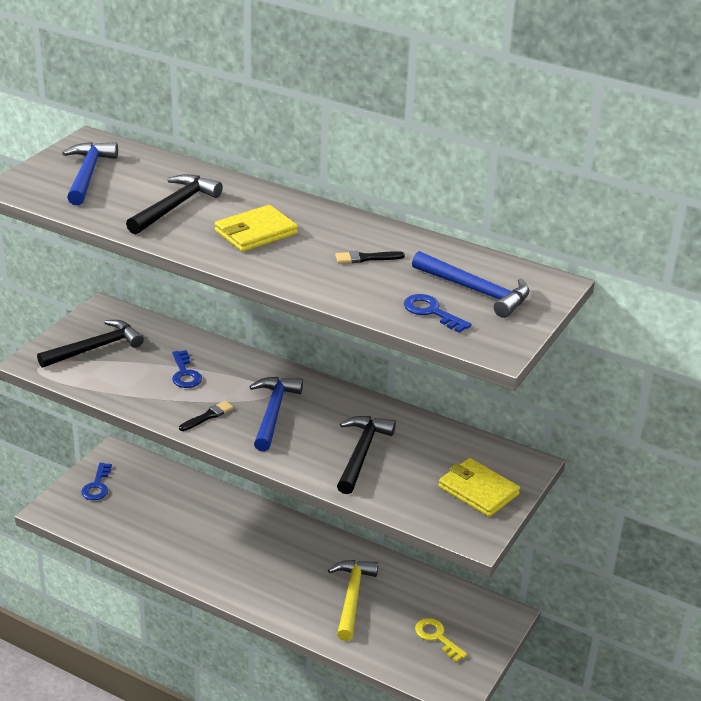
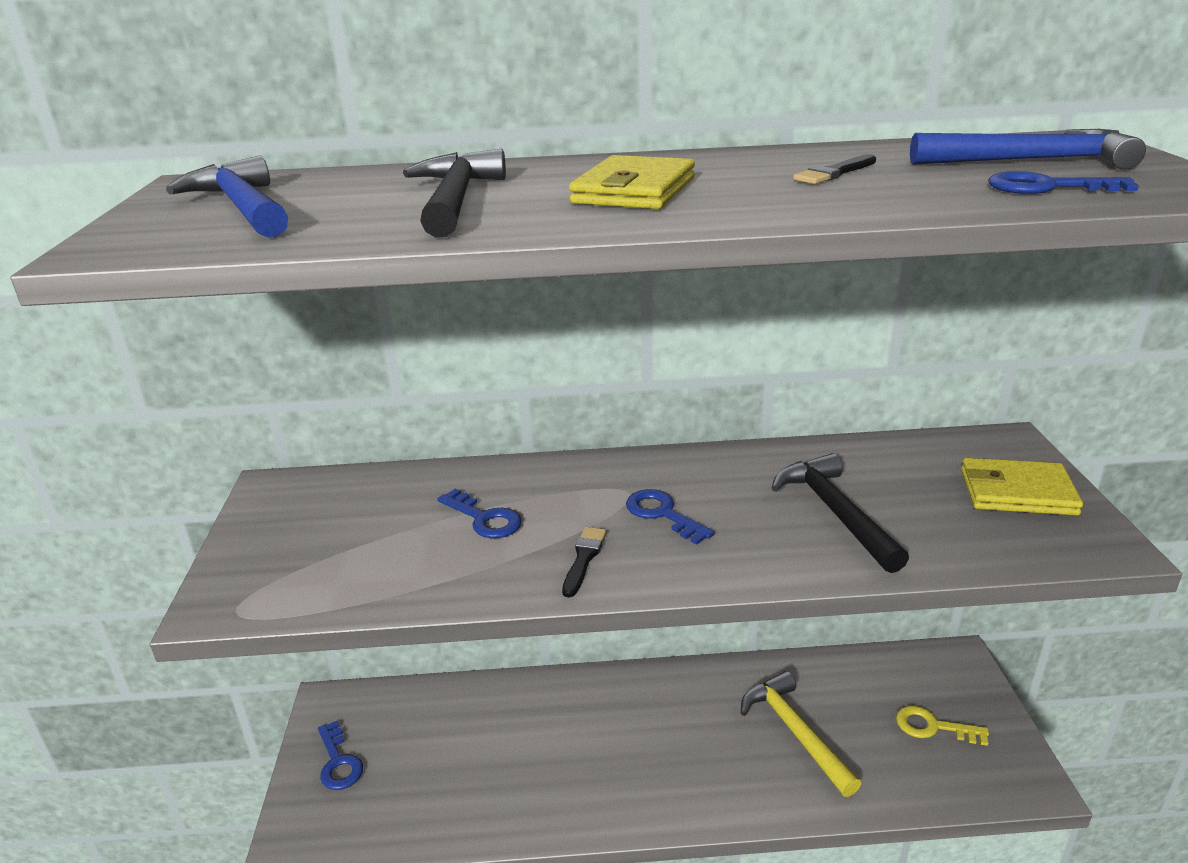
camera: 30 degrees left, 5 degrees down
black hammer [37,320,144,368] -> none
blue hammer [249,377,303,452] -> blue key [626,489,715,545]

